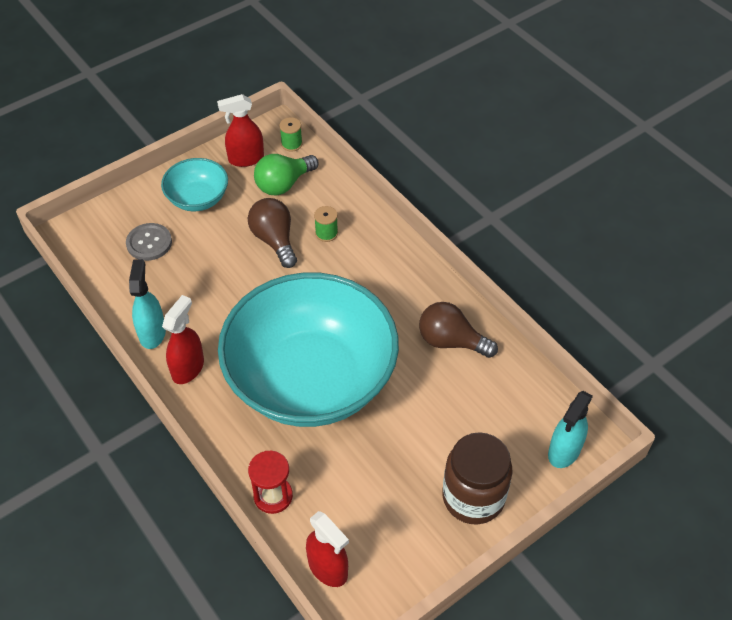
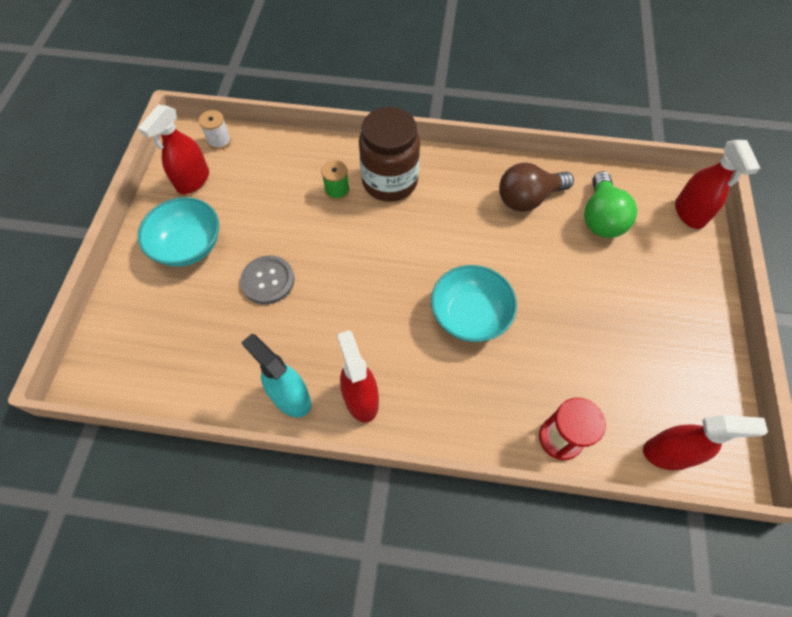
camera: 45 degrees left, 10 degrees up
grey button [126,223,172,261] -> grey button moved to [240,255,295,304]
turquoise bowl [218,273,399,427] -> turquoise bowl [431,265,517,342], size x0.44
brown light bulb [248,198,297,268] -> none
green light bulb [254,154,319,196] -> green light bulb moved to [584,171,637,238]
green spool [279,117,302,152] -> white spool [199,110,231,150]
brown jar [442,432,512,525] -> brown jar moved to [359,107,420,202]
turquoise spray bottle [548,391,593,468] -> red spray bottle [675,140,760,229]

